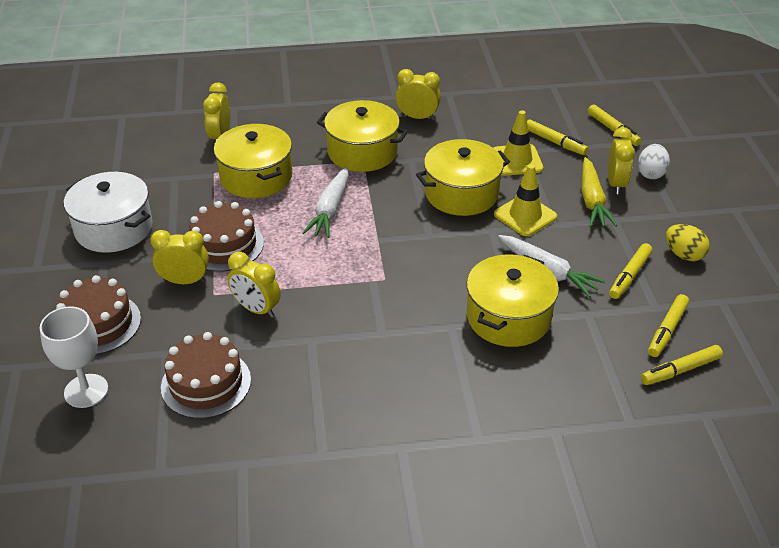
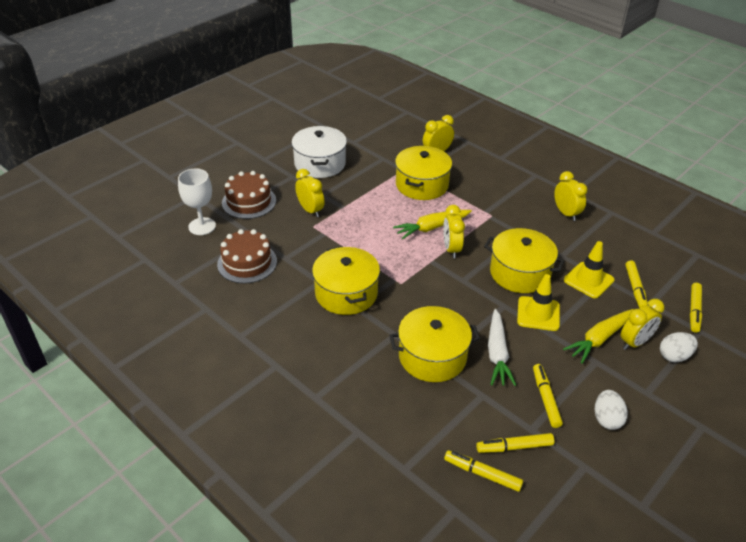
camera: 50 degrees right, 0 degrees up
brown cake [190,201,264,272] -> none
yellow clock [228,252,281,318] -> yellow clock moved to [443,205,465,258]
white carrot [302,167,349,238] -> yellow carrot [393,210,472,240]
yellow pot [317,100,408,172] -> yellow pot moved to [312,246,380,315]
yellow marker [609,243,653,299] -> yellow marker turned 90 degrees clockwise [533,364,563,428]
yellow egg [666,224,710,261] -> white egg [595,390,628,430]

